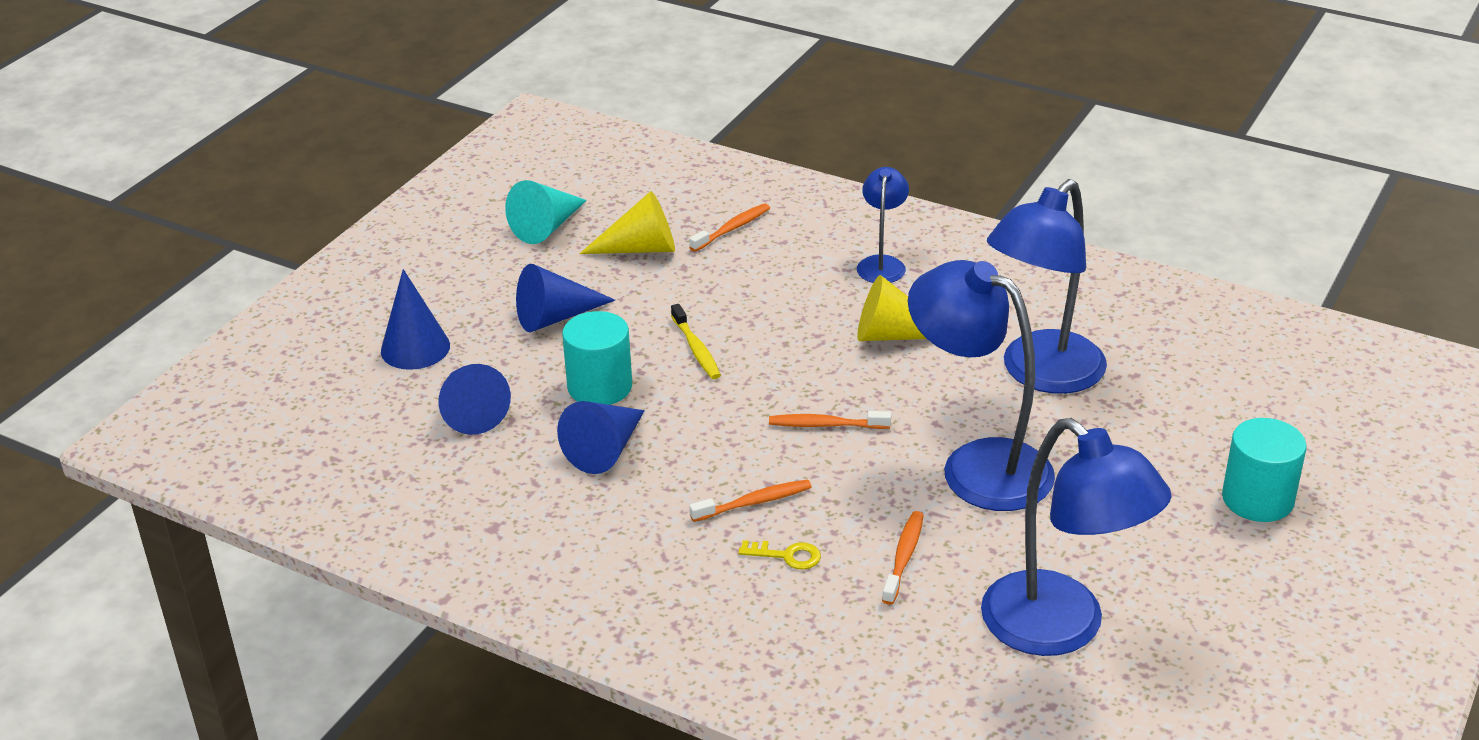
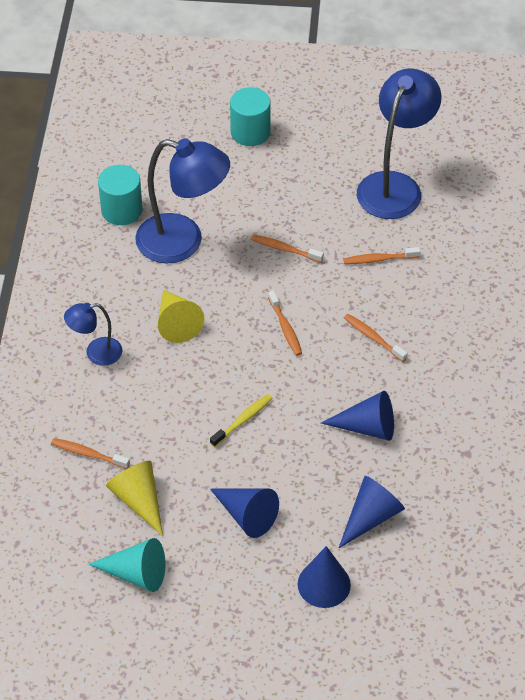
camera: 115 degrees left, 15 degrees up
turquoise cylinder [562,311,632,405] -> turquoise cylinder moved to [98,165,143,225]
yellow key [738,540,821,570] -> none
blue lamp [908,260,1055,511] -> orange toothbrush [251,235,324,262]

